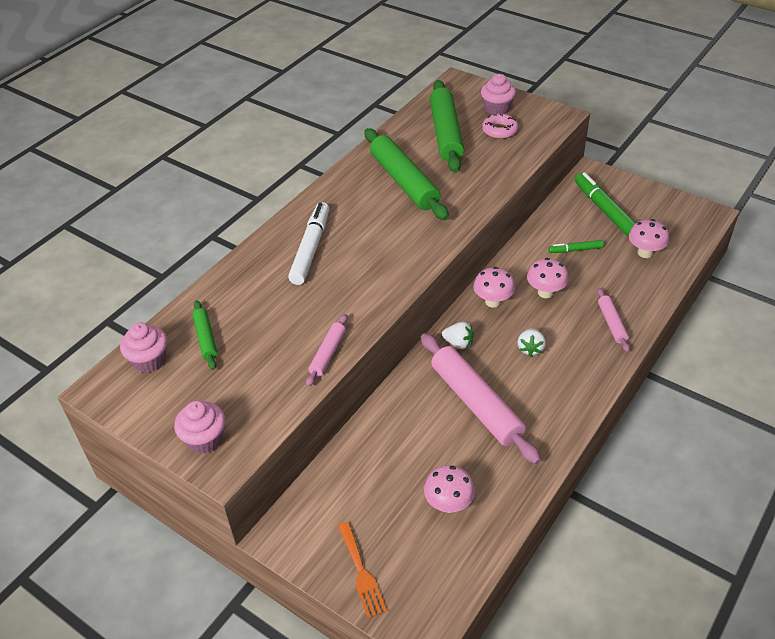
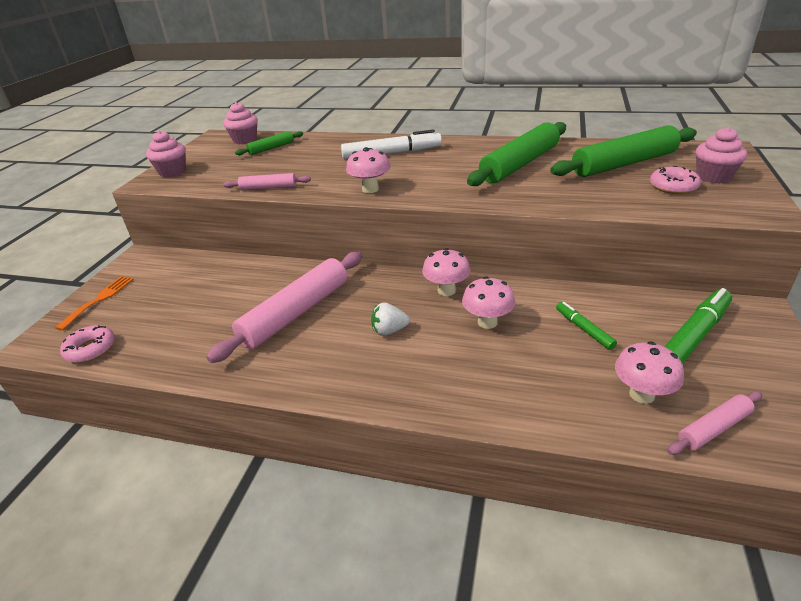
camera: 70 degrees right, 10 degrees down
orange fork [338,522,387,618] -> orange fork turned 150 degrees clockwise [55,276,134,331]
pink mushroom [424,465,475,513] -> pink mushroom moved to [346,147,390,193]
white strawberry [442,322,474,349] -> none
pink rolling pin [597,288,630,353] -> pink rolling pin moved to [667,391,762,455]
none -> pink donut [60,325,115,363]

